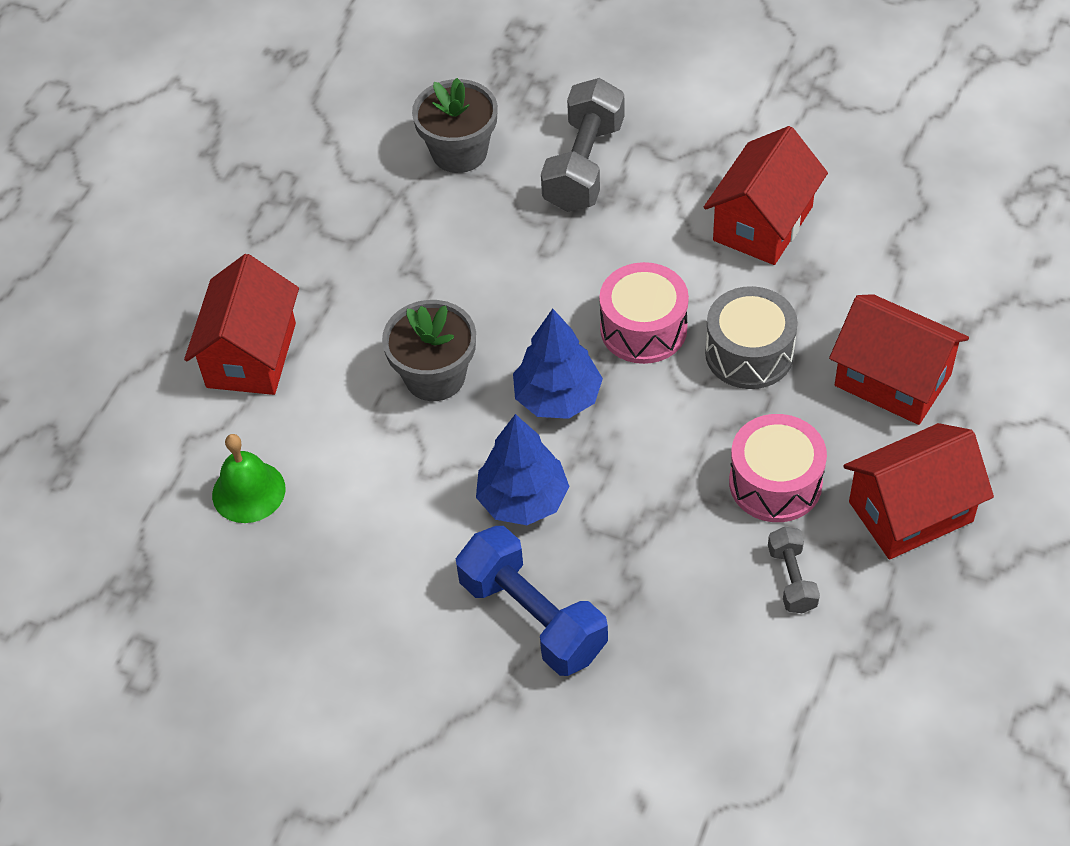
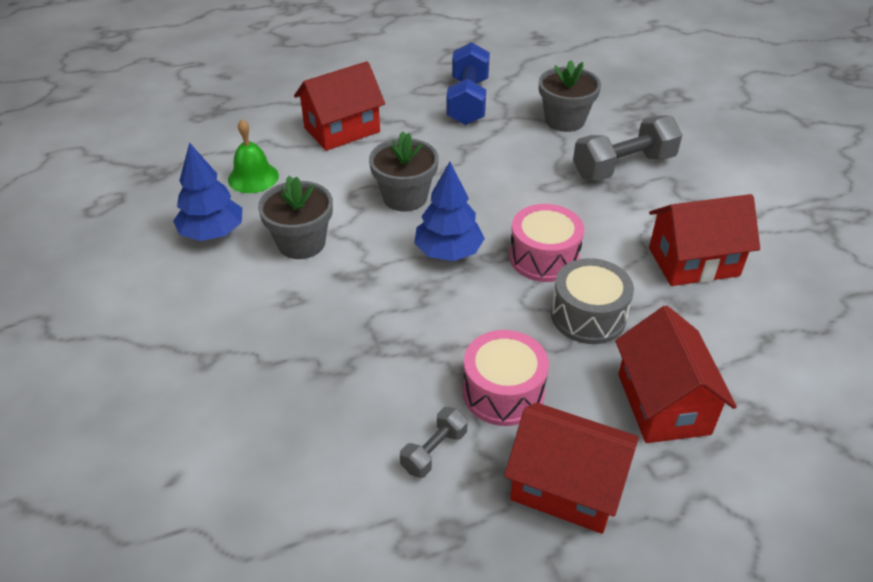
camera: 45 degrees right, 10 degrees down
blue dumbbell [456,526,608,676] -> blue dumbbell moved to [446,42,490,125]
blue tree [476,414,570,525] -> blue tree moved to [173,142,242,241]
none -> grey flower pot [258,176,333,259]

